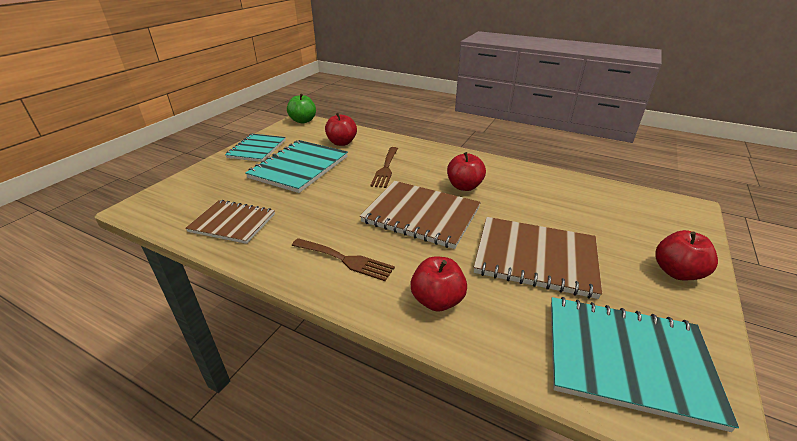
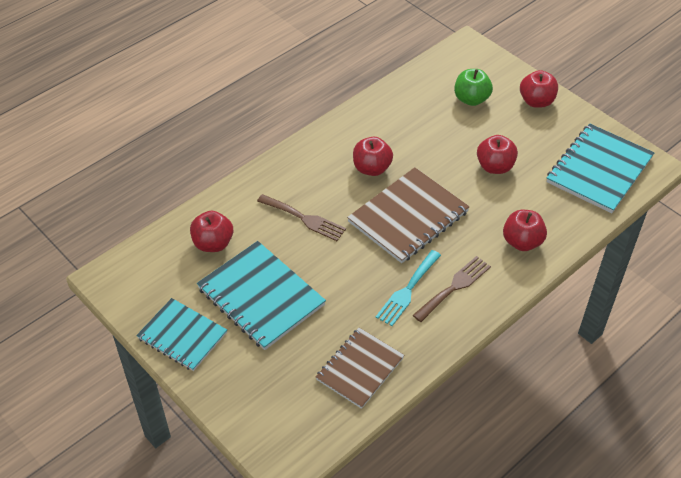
camera: 70 degrees left, 15 degrees up
green apple [287,93,316,124] -> green apple moved to [454,69,493,106]
brown notebook [474,217,602,299] -> red apple [477,135,518,174]
none -> turquoise fork [376,250,441,326]

